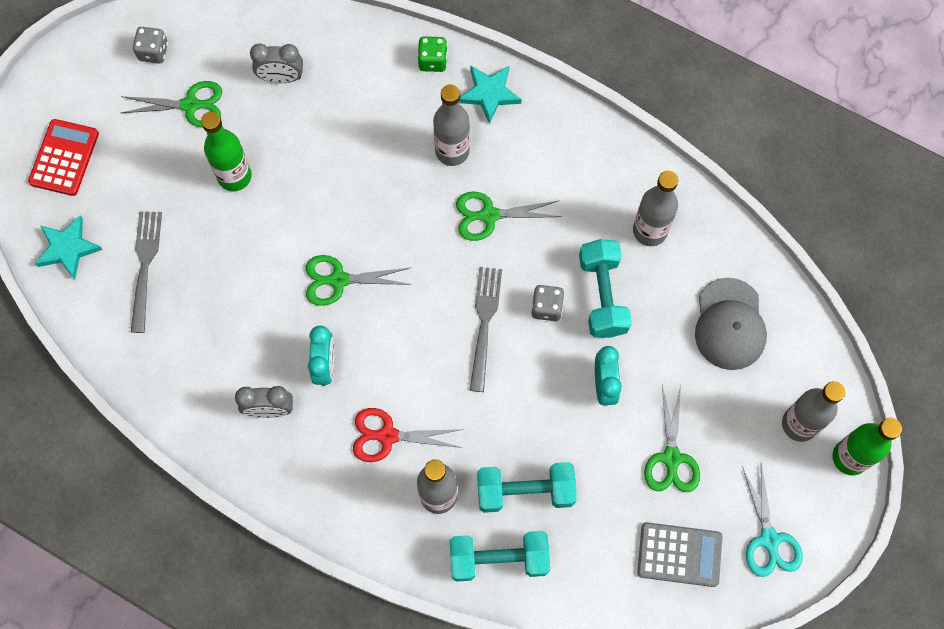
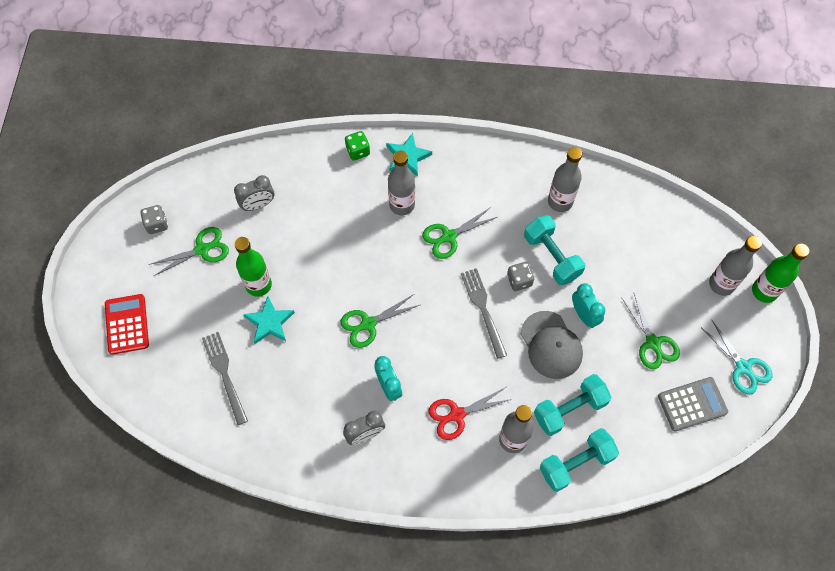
camera: 25 degrees left, 5 degrees down
turquoise star [35,215,103,280] -> turquoise star moved to [244,296,295,344]
grey cap [695,278,767,370] -> grey cap moved to [521,311,583,379]

